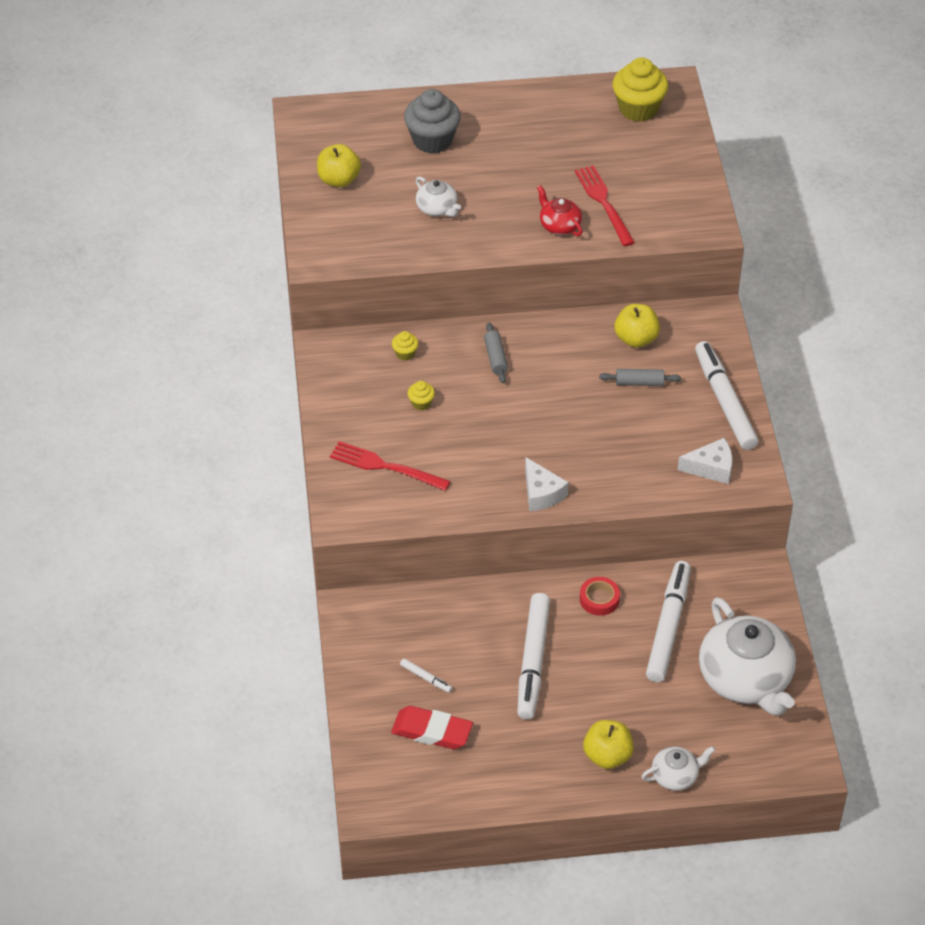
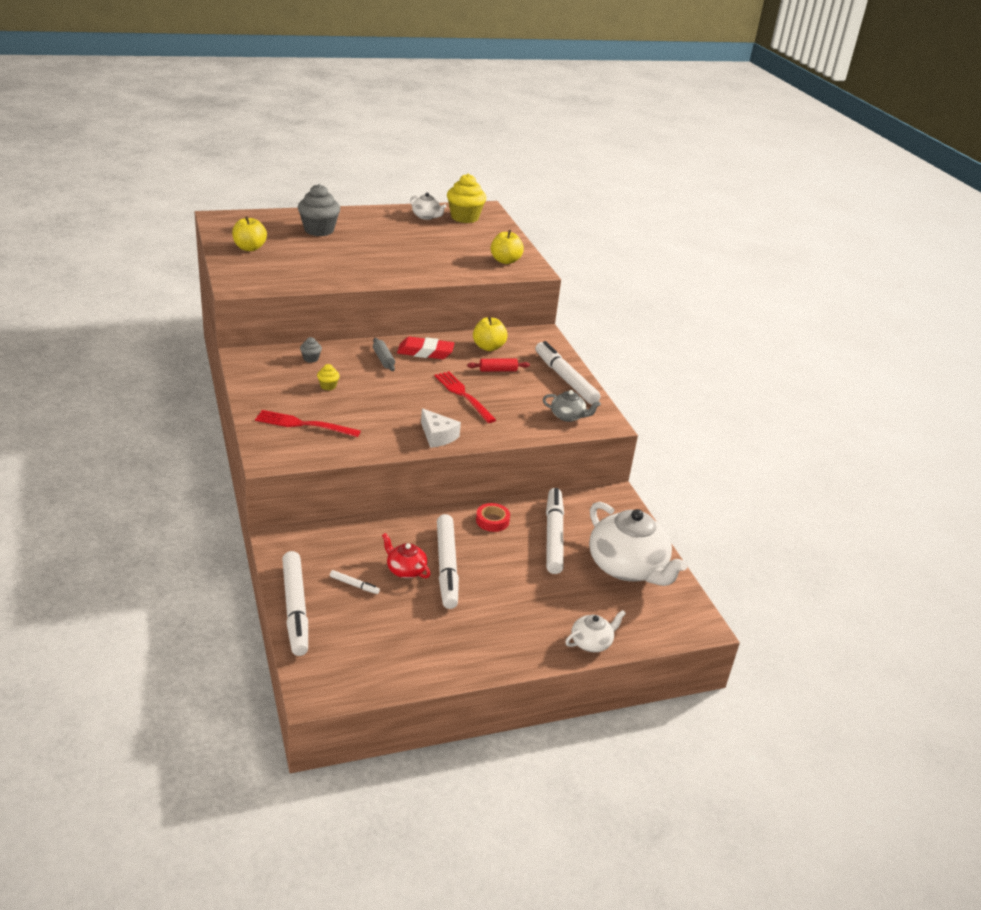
camera: 15 degrees left, 15 degrees down
red eraser [391,706,473,749] -> red eraser moved to [397,337,455,359]
yellow cupcake [392,331,419,361] -> grey cupcake [300,337,322,363]
white teapot [416,176,461,217] -> white teapot moved to [410,193,447,220]
red teapot [537,185,582,236] -> red teapot moved to [382,533,430,578]
red fork [575,165,635,246] -> red fork moved to [434,371,496,423]
yellow apple [583,720,634,769] -> yellow apple moved to [491,230,524,264]
grey rolling pin [599,369,681,386] -> red rolling pin [467,358,530,372]
white cheese [678,438,732,484] -> grey teapot [543,390,601,422]
none -> white marker [282,551,308,656]

